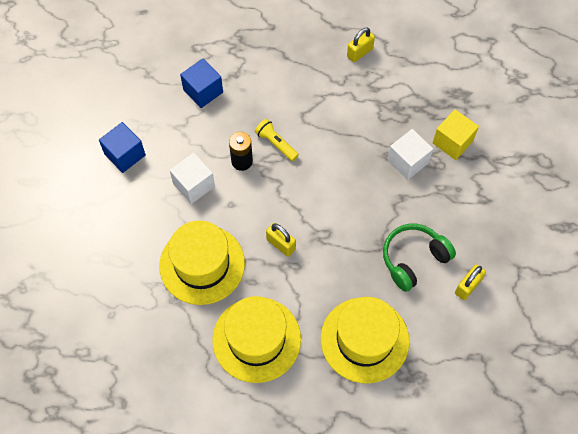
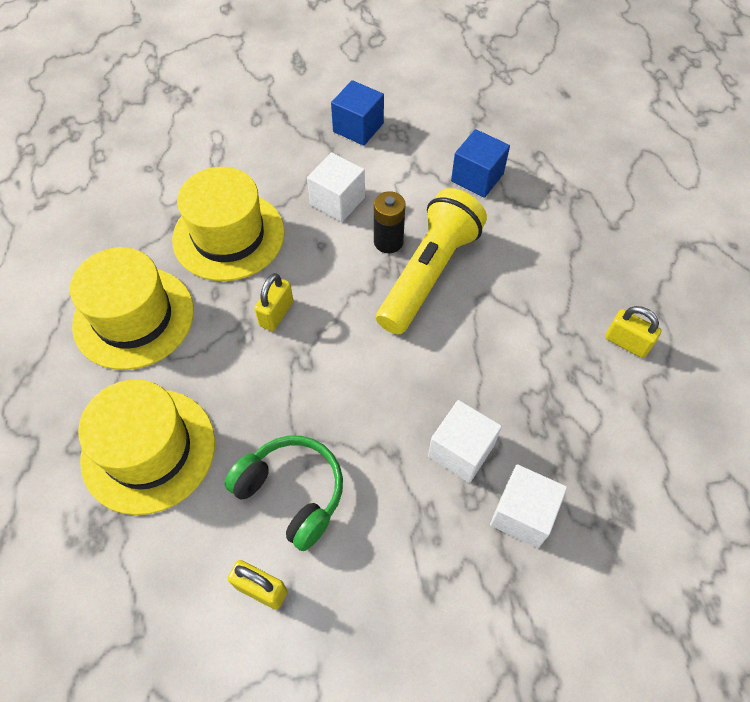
camera: 75 degrees right, 5 degrees down
yellow flashlight [255,119,299,161] -> yellow flashlight [376,188,487,334], size x2.14
yellow cube [433,109,479,160] -> white cube [490,464,567,548]

